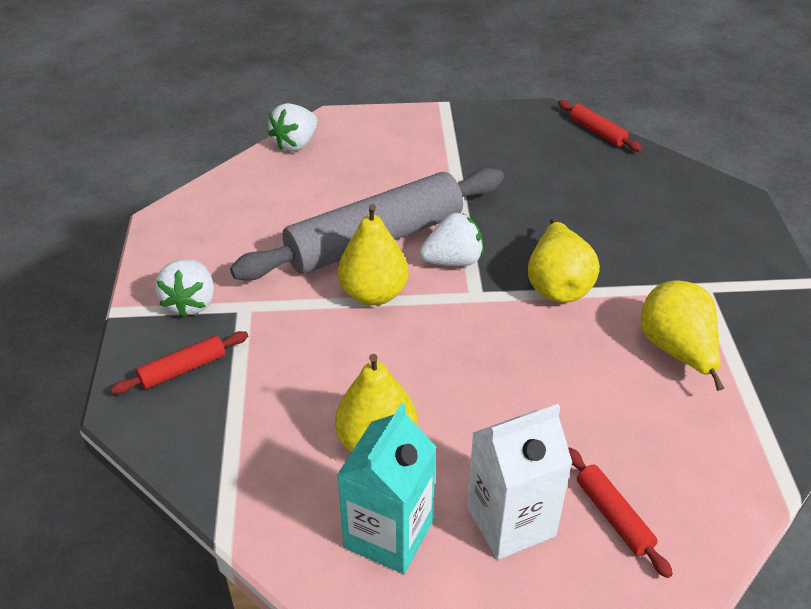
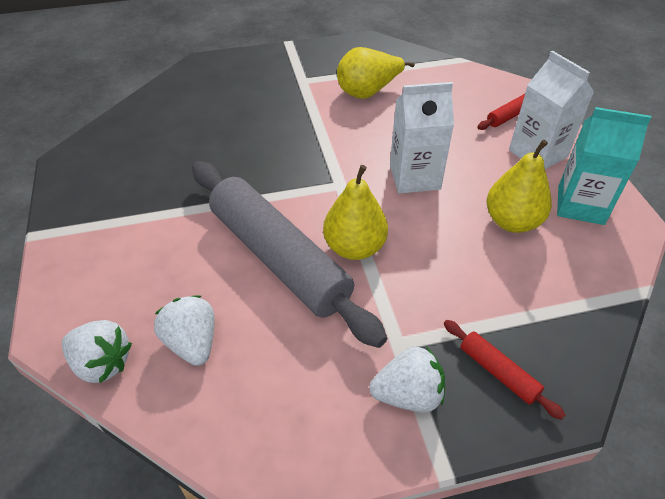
camera: 100 degrees left, 5 degrees up
white strawberry [419,213,483,266] -> white strawberry moved to [154,295,215,366]
yellow pear [528,218,600,303] -> none
red rolling pin [558,100,642,151] -> none
none -> white carton [390,82,454,194]

